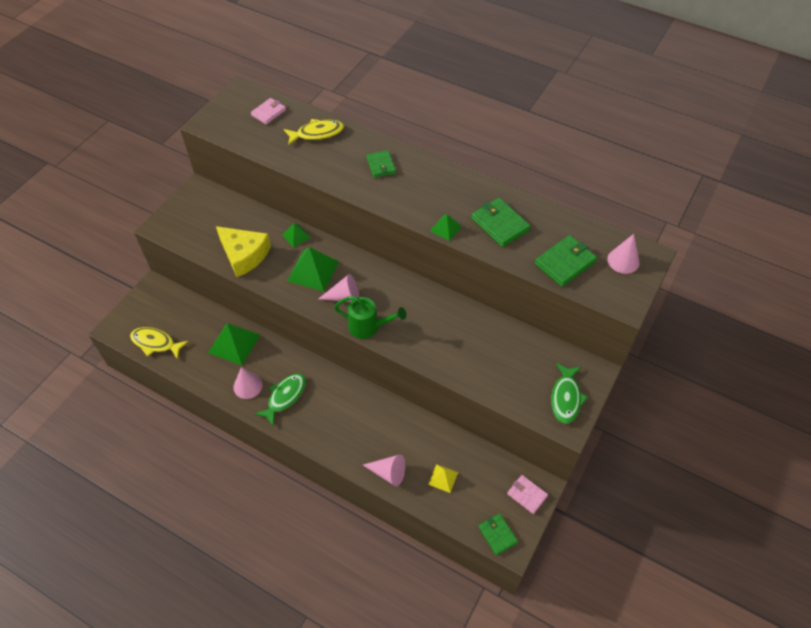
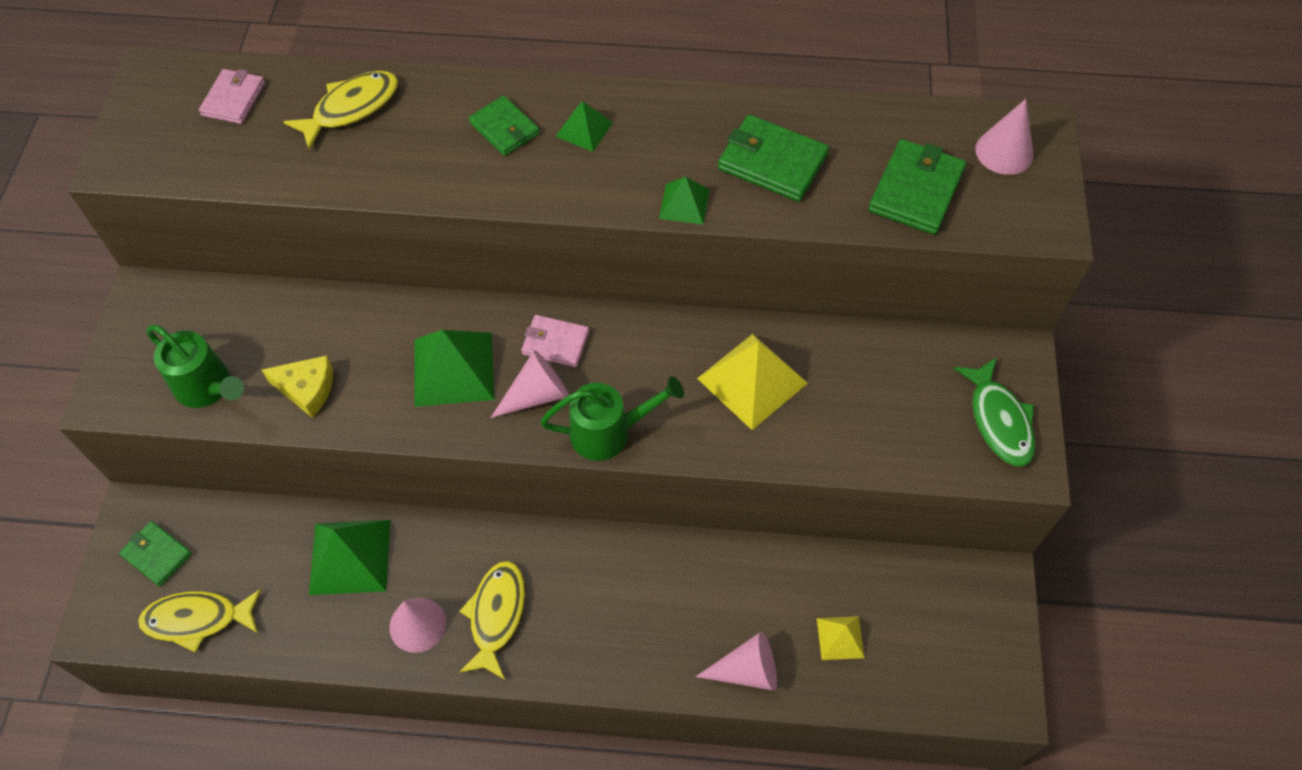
camera: 25 degrees left, 5 degrees up
yellow cheese [216,226,271,277] -> yellow cheese [262,355,333,418], size x0.60
green fish [255,373,306,426] -> yellow fish [459,561,525,680]
green pyramid [282,223,311,248] -> green pyramid moved to [555,101,613,152]
green wallet [478,513,518,555] -> green wallet moved to [119,521,192,587]
pink wallet [507,475,548,514] -> pink wallet moved to [521,315,589,367]
none -> green watering can [146,324,244,408]
none -> yellow pyramid [697,334,808,430]

